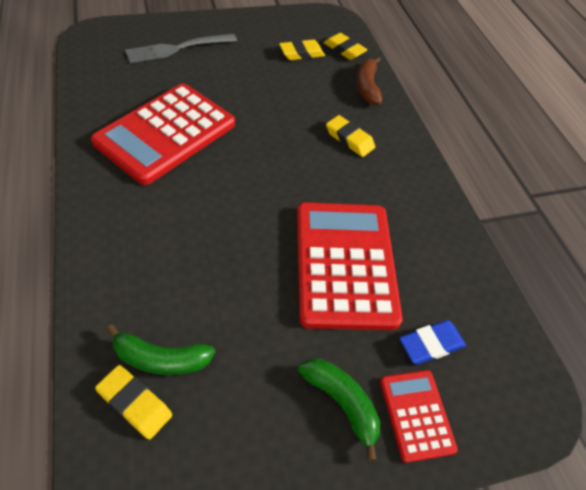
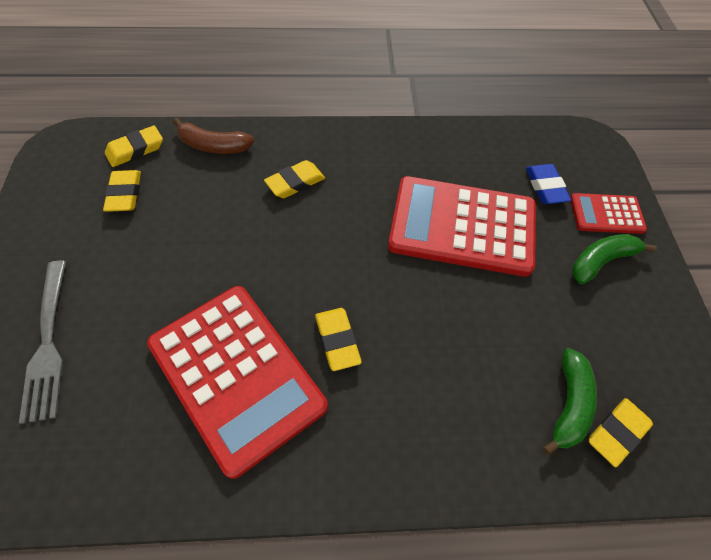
camera: 75 degrees left, 5 degrees up
none -> yellow eraser [315,308,362,371]

